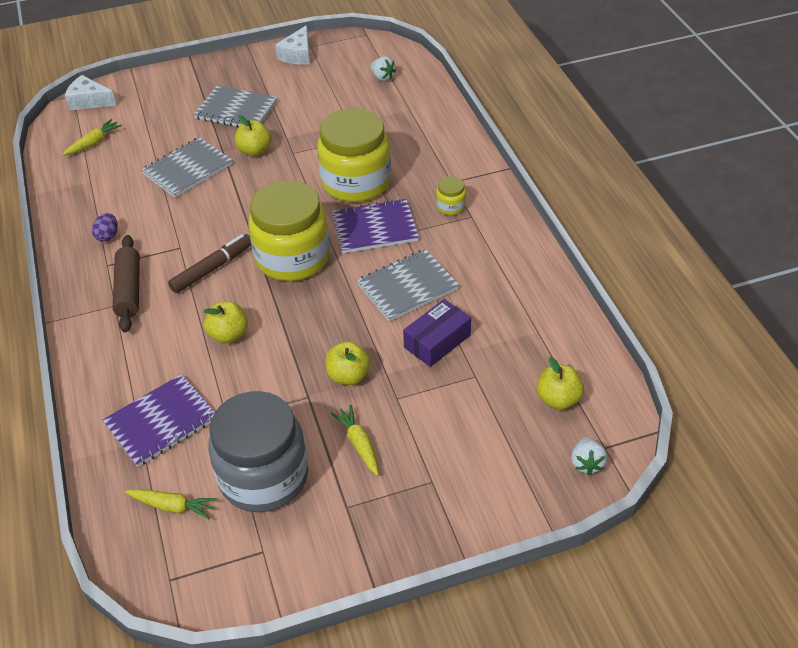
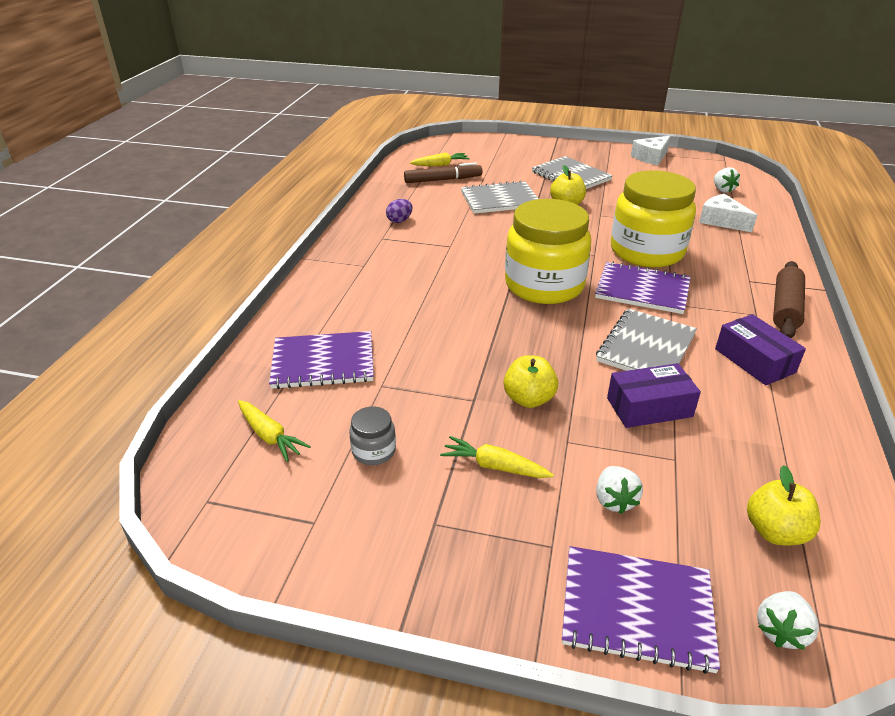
camera: 30 degrees right, 10 degrees down
white cheese [65,75,117,110] -> white cheese moved to [699,194,757,232]
brown rolling pin [113,235,140,333] -> brown rolling pin moved to [773,261,805,338]
brown marker [168,234,251,293] -> brown marker moved to [404,162,482,183]
yellow apple [203,301,248,343] -> none
grey jar [208,391,308,512] -> grey jar [349,407,396,465], size x0.41
yellow carrot [330,404,379,476] -> yellow carrot turned 75 degrees counterclockwise [440,436,554,478]
grey notebook [356,249,459,322] -> grey notebook turned 60 degrees counterclockwise [596,309,697,371]
yellow jar [436,176,466,215] -> none
none -> purple notebook [562,546,720,674]
none -> white strawberry [596,466,643,514]
none -> purple box [715,314,806,385]

